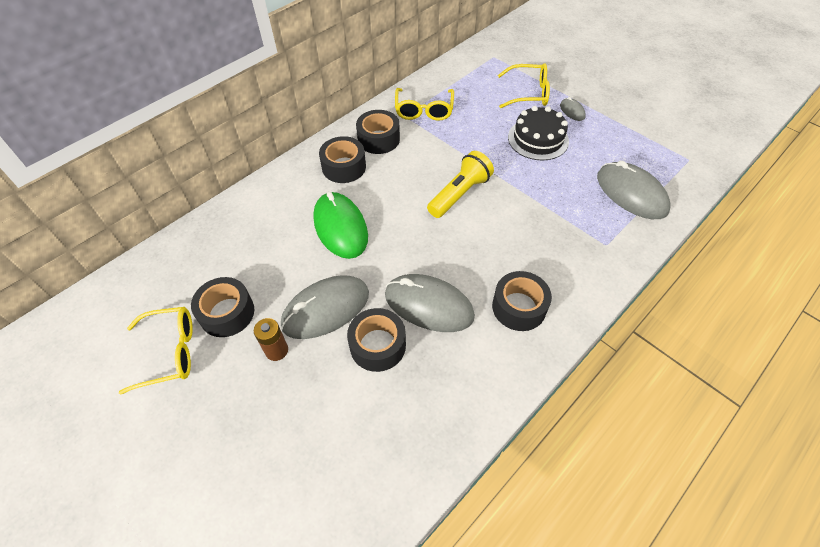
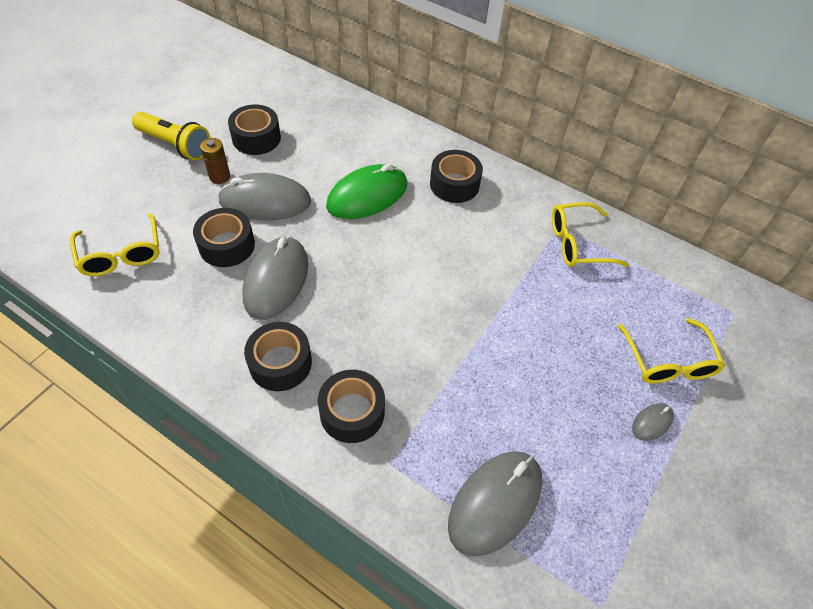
camera: 75 degrees right, 0 degrees up
yellow glasses [119,307,193,395] -> yellow glasses moved to [70,213,160,276]
grey mouse [281,275,369,339] -> grey mouse turned 45 degrees counterclockwise [218,173,311,221]
black tape [356,110,400,154] -> black tape moved to [318,370,385,443]
yellow flashlight [427,151,494,218] -> yellow flashlight moved to [132,112,210,160]
black cake [508,106,569,160] -> none

